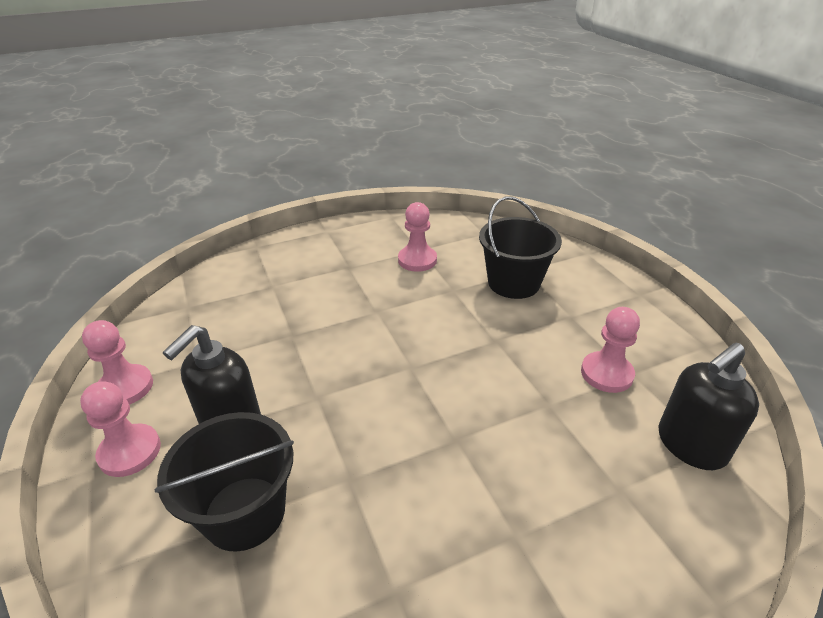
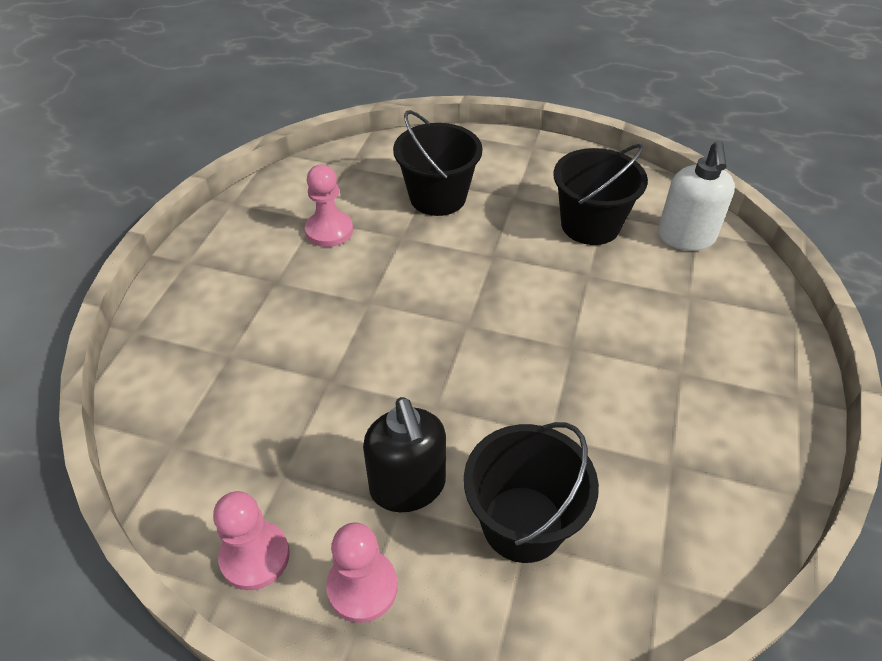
camera: 50 degrees left, 10 degrees up
pink pawn [581,307,640,393] -> black bucket [554,144,648,245]
black soap dispenser [659,343,759,470] -> white soap dispenser [658,141,735,251]

